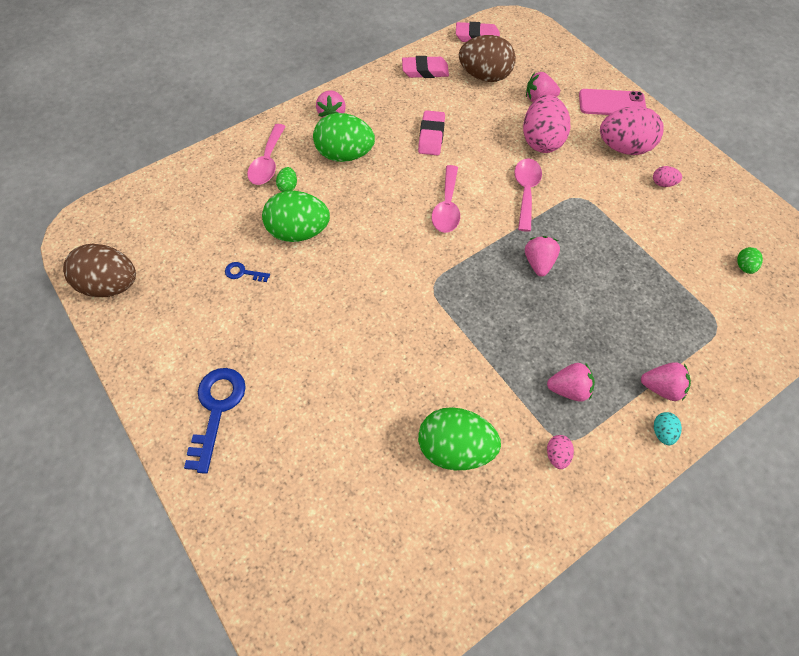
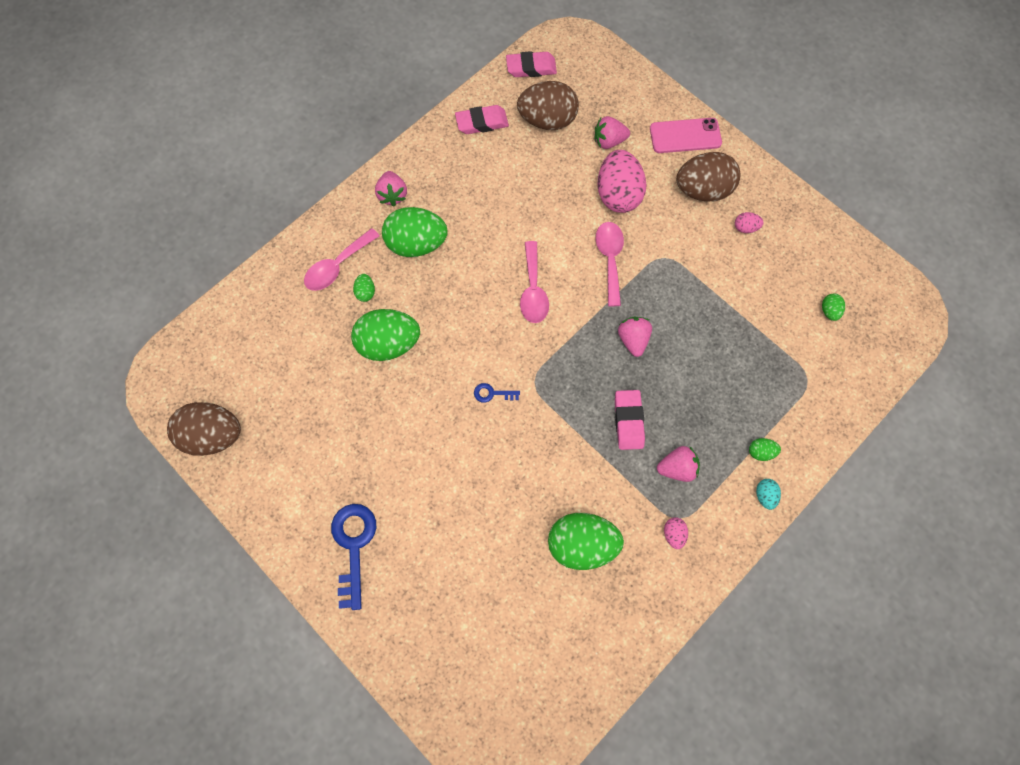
camera: 10 degrees left, 10 degrees up
blue key [225,262,270,282] -> blue key moved to [474,383,520,403]
pink spoon [247,124,286,185] -> pink spoon turned 45 degrees clockwise [304,228,380,291]
pink eraser [418,110,445,155] -> pink eraser moved to [615,390,645,450]
pink egg [600,106,664,155] -> brown egg [676,152,740,201]
pink strawberry [641,362,691,401] -> green egg [749,438,781,461]

